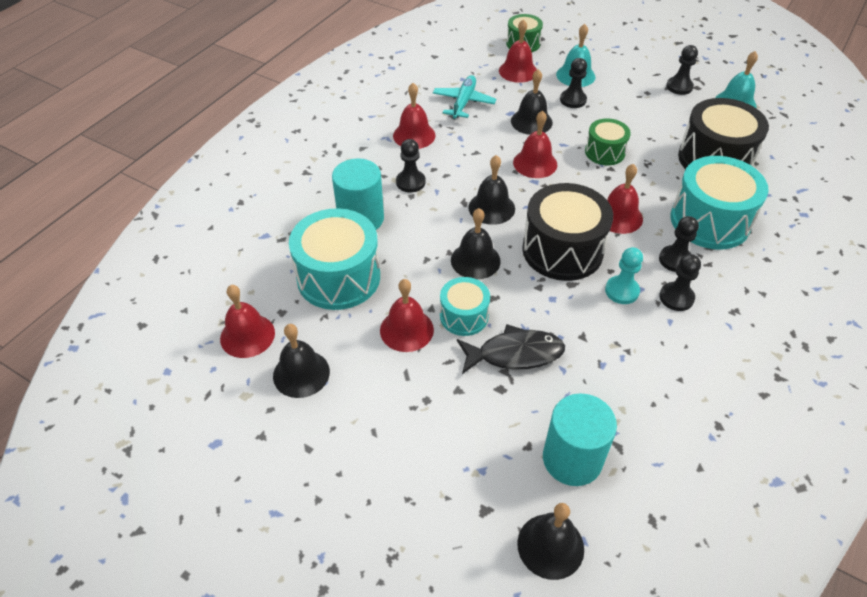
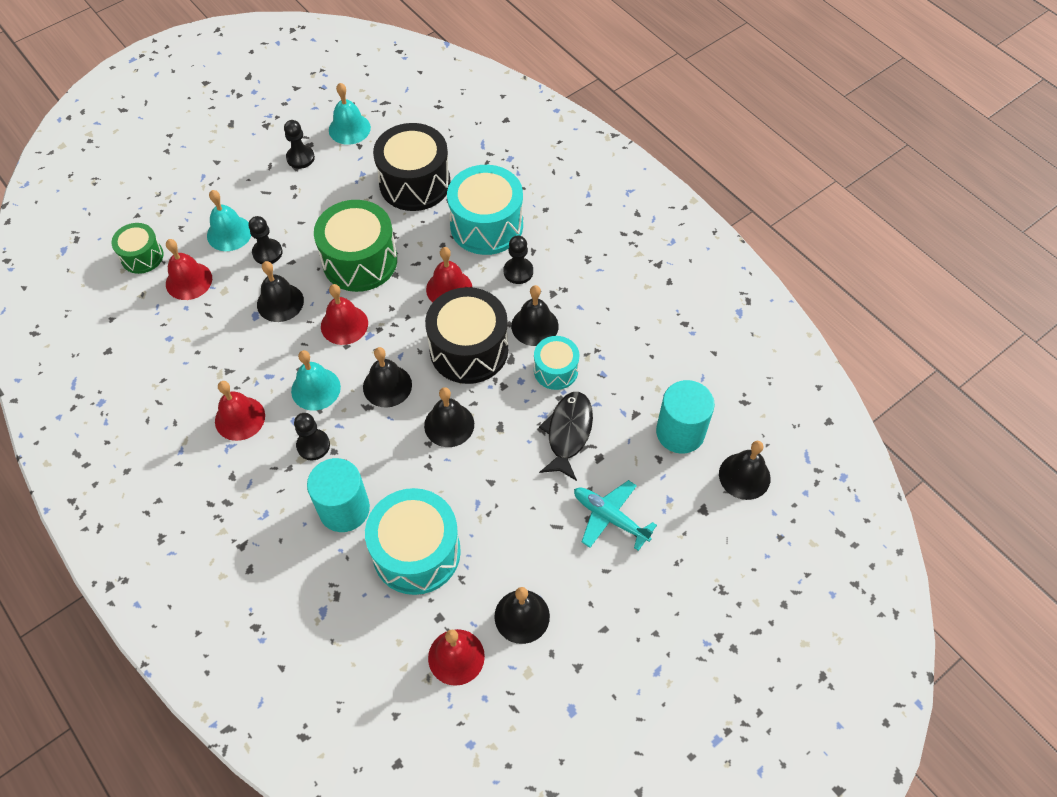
camera: 70 degrees left, 10 degrees up
red bell [380,279,434,352] -> none
turquoise plane [433,75,496,119] -> turquoise plane moved to [574,480,657,551]
turquoise drum [440,277,490,336] -> turquoise drum moved to [534,336,579,390]
green drum [585,118,631,165] -> green drum [314,200,397,292], size x1.79
turquoise pawn [605,247,643,304] -> black bell [511,285,559,346]
black pawn [659,254,701,311] -> none
none -> turquoise bell [291,350,341,411]

